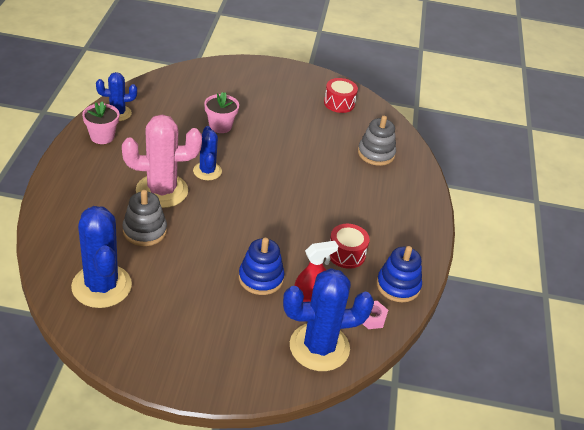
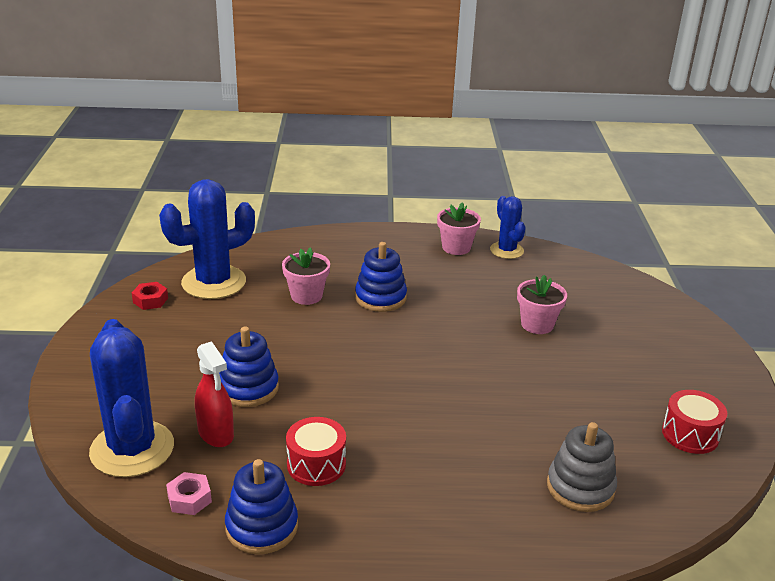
camera: 85 degrees right, 10 degrees down
pink cactus [122,115,202,208] -> blue stacking toy [355,242,407,312]
grey stacking toy [122,190,167,246] -> pink flower pot [282,247,330,305]
blue cactus [193,126,222,180] -> none
none -> red nut [132,282,168,310]

